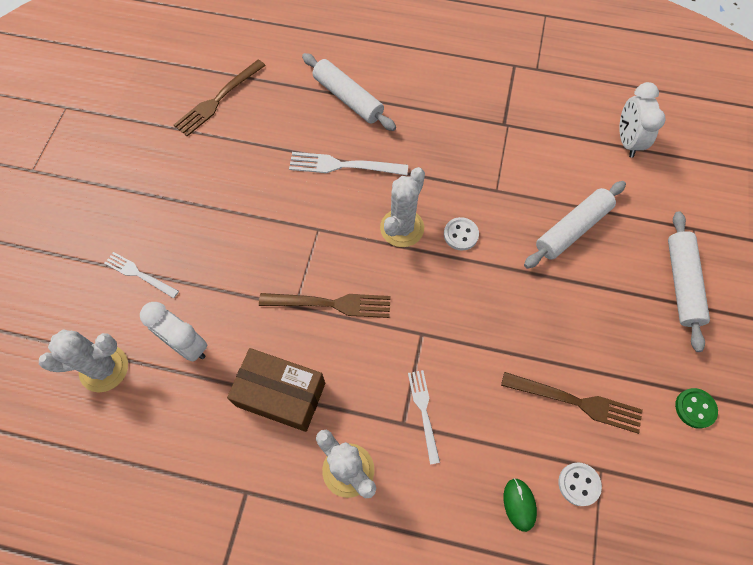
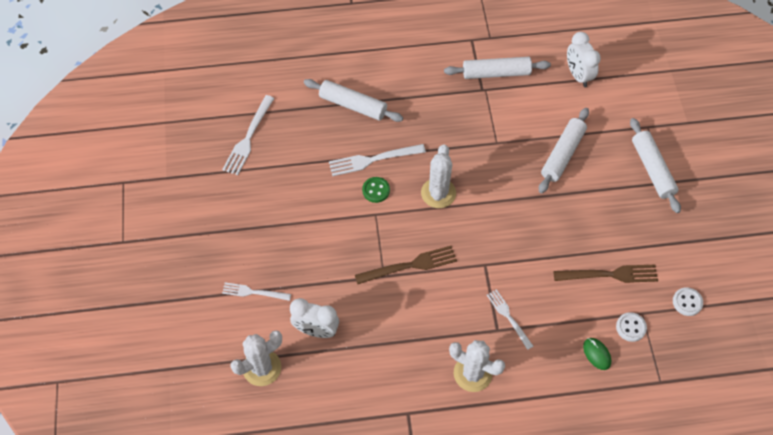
camera: 20 degrees left, 5 degrees down
brown fork [174,60,266,136] -> white fork [222,95,275,175]
brown box [227,348,325,432] -> none
white button [444,217,479,250] -> white button moved to [673,287,703,316]
green button [675,388,718,429] -> green button moved to [362,177,390,203]
none -> white rolling pin [444,57,551,79]

